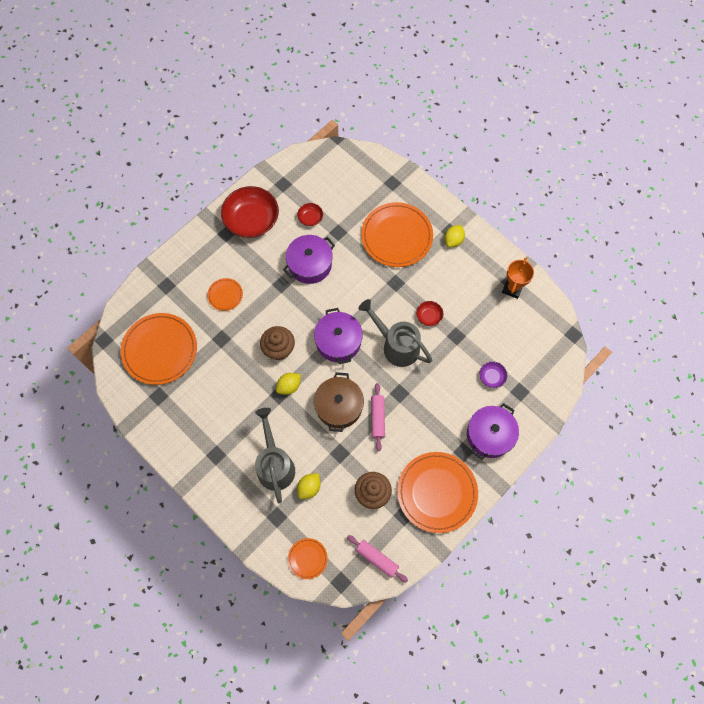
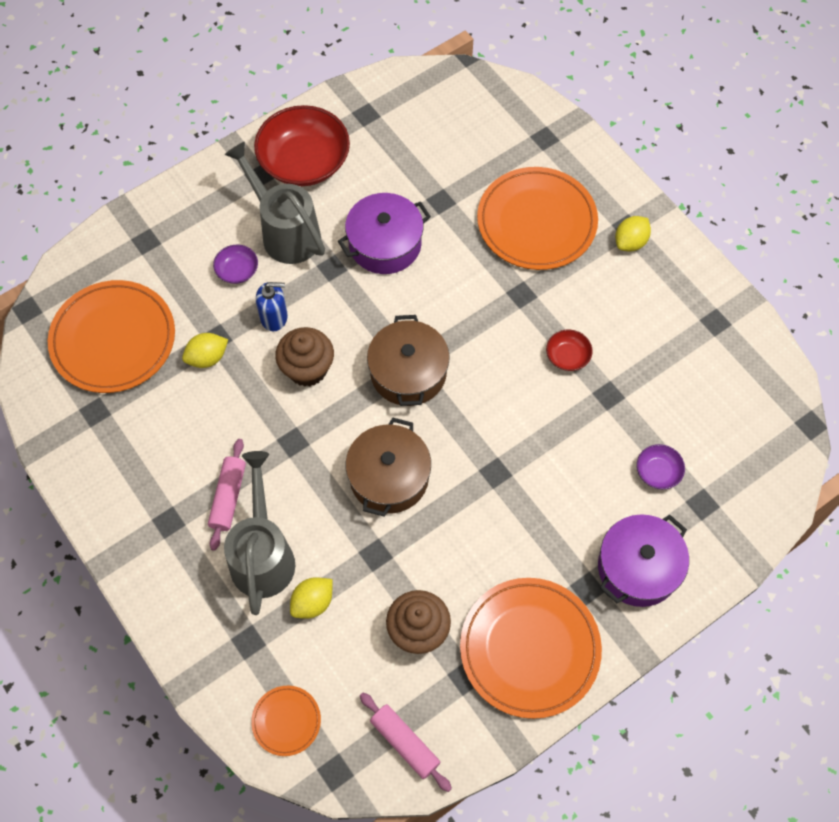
camera: 10 degrees right, 5 degrees down
orange plate [207,278,243,311] -> purple bowl [213,245,258,284]
yellow lemon [276,373,301,395] -> yellow lemon moved to [182,333,228,368]
red bowl [297,203,323,226] -> none
purple pot [314,308,363,364] -> brown pot [367,315,450,406]
grey watering can [358,299,432,367] -> grey watering can moved to [225,142,325,264]
pink rolling pin [371,383,385,451] -> pink rolling pin moved to [208,439,246,551]
orange trophy [502,257,534,299] -> none
none -> blue soap dispenser [256,282,288,332]

